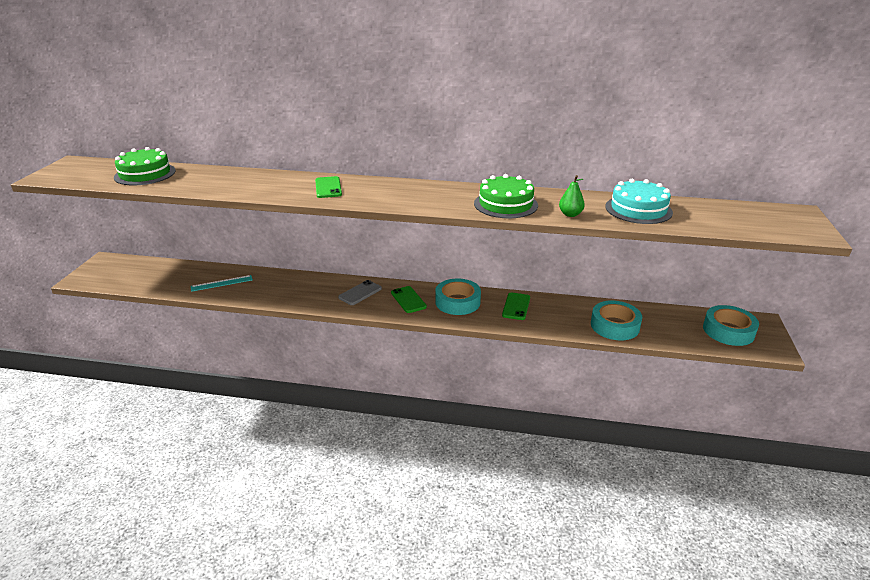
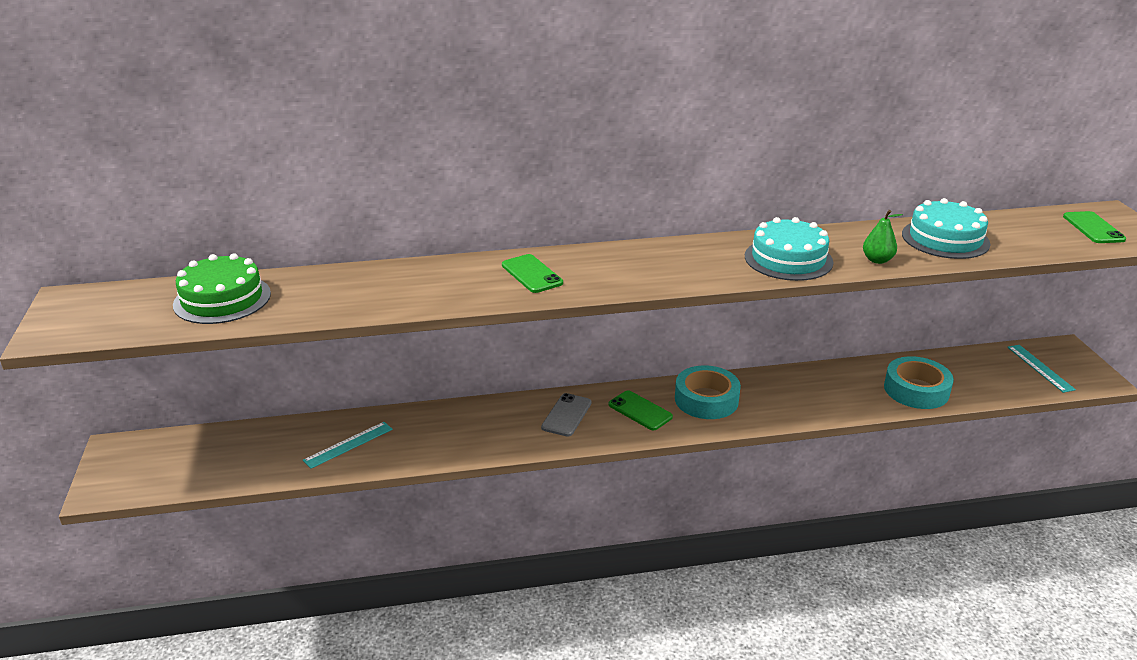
camera: 20 degrees left, 0 degrees up
green cake [474,174,538,218] -> turquoise cake [745,217,833,281]
green phone [502,293,530,320] -> green phone moved to [1063,211,1126,243]
turquoise tape [703,305,759,346] -> turquoise ruler [1007,345,1076,393]

